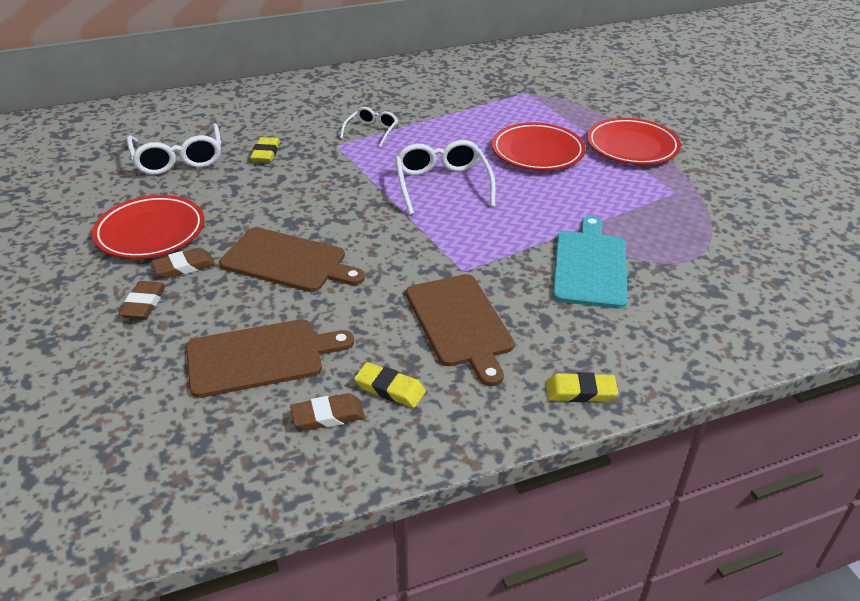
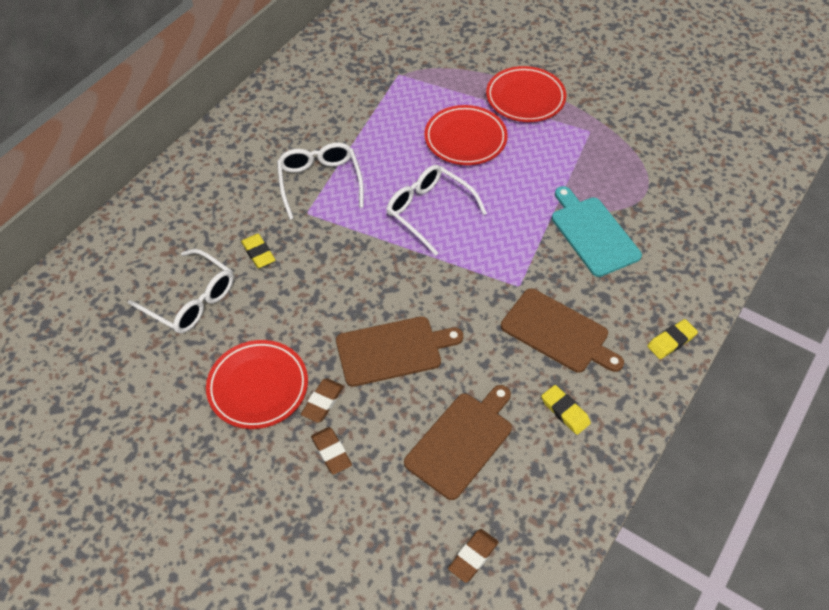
camera: 35 degrees left, 15 degrees up
brown eraser [290,393,365,431] -> brown eraser moved to [448,529,499,583]
white glasses [340,107,398,147] -> white glasses [277,142,364,220], size x1.71
yellow eraser [354,362,426,408] -> yellow eraser turned 60 degrees clockwise [541,385,591,435]

